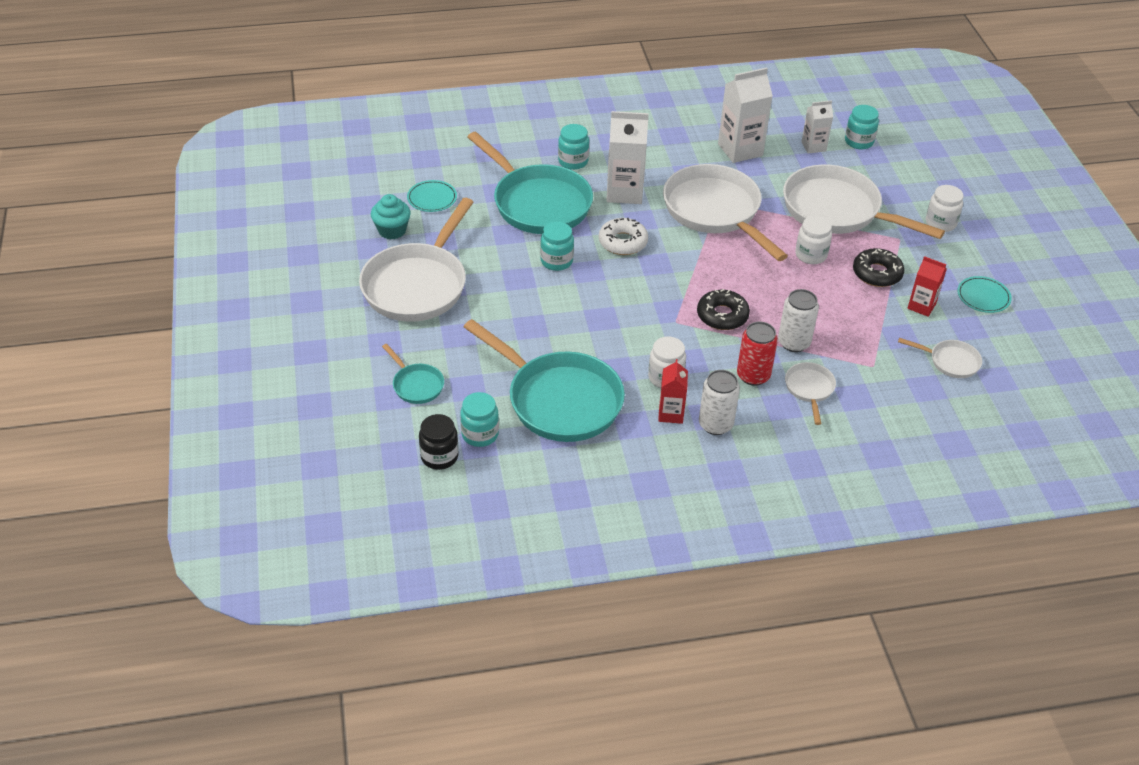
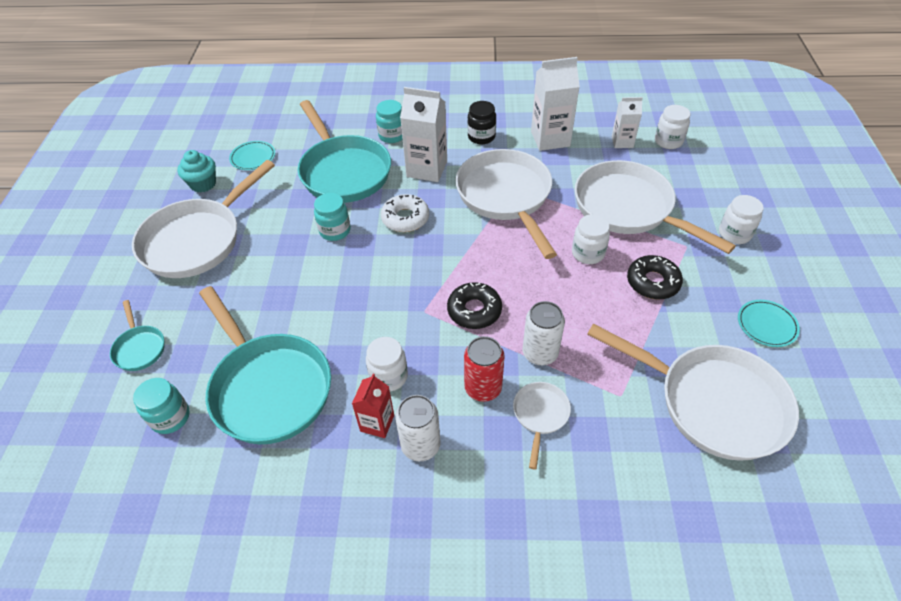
camera: 15 degrees right, 5 degrees up
black jar [419,414,459,470] -> black jar moved to [467,101,496,144]
turquoise jar [845,105,879,149] -> white jar [655,105,690,149]
white pan [898,338,982,378] -> white pan [587,324,799,461], size x2.20
red carton [907,256,947,317] -> none

